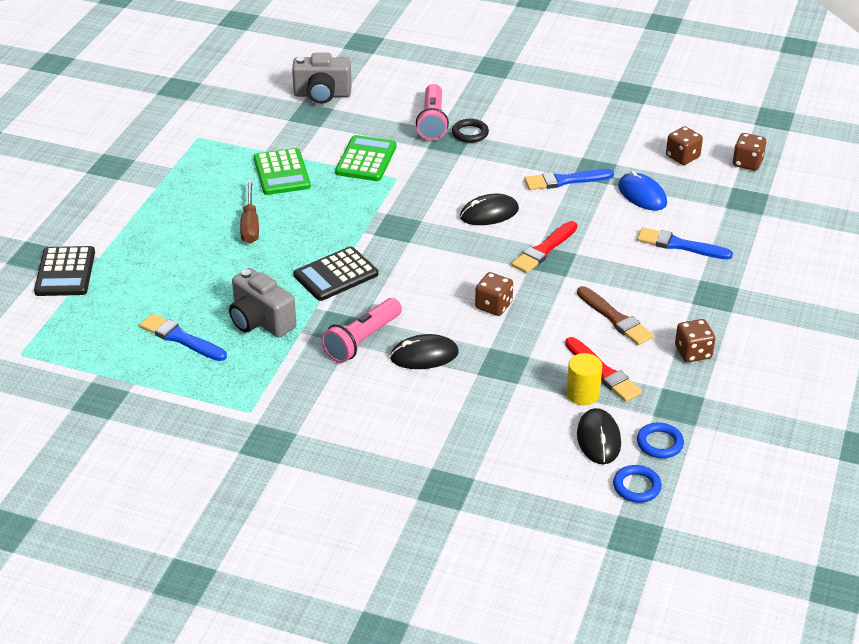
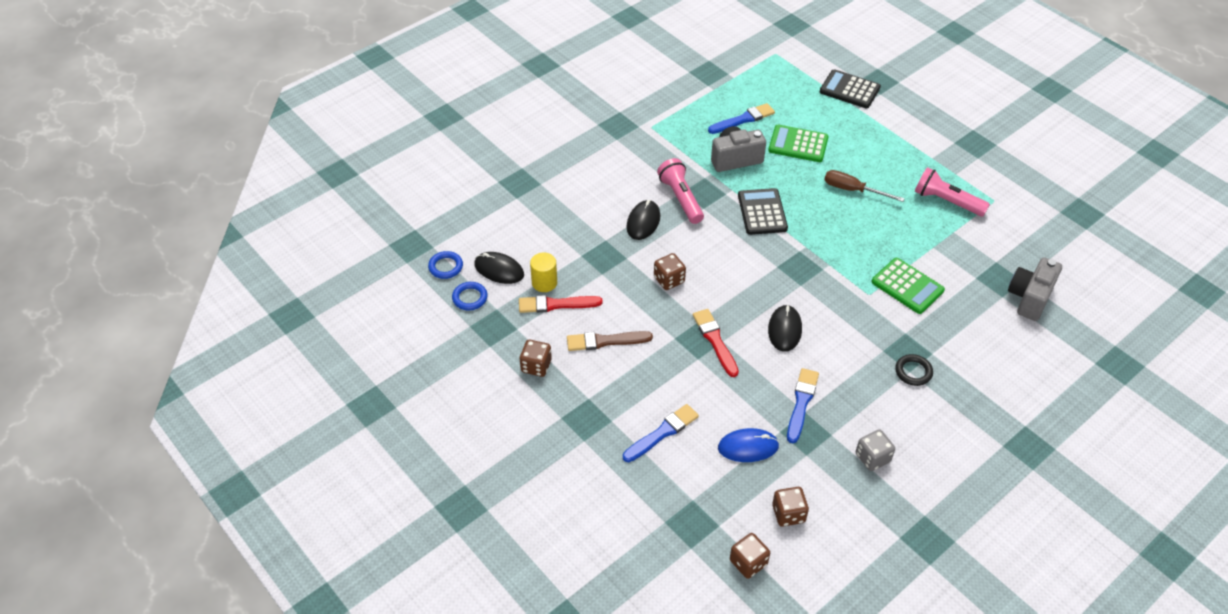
camera: 120 degrees right, 10 degrees up
green calculator [254,148,311,195] -> green calculator moved to [768,125,829,162]
pink flashlight [416,84,449,141] -> pink flashlight moved to [915,167,990,217]
none -> grey dice [856,429,895,471]

